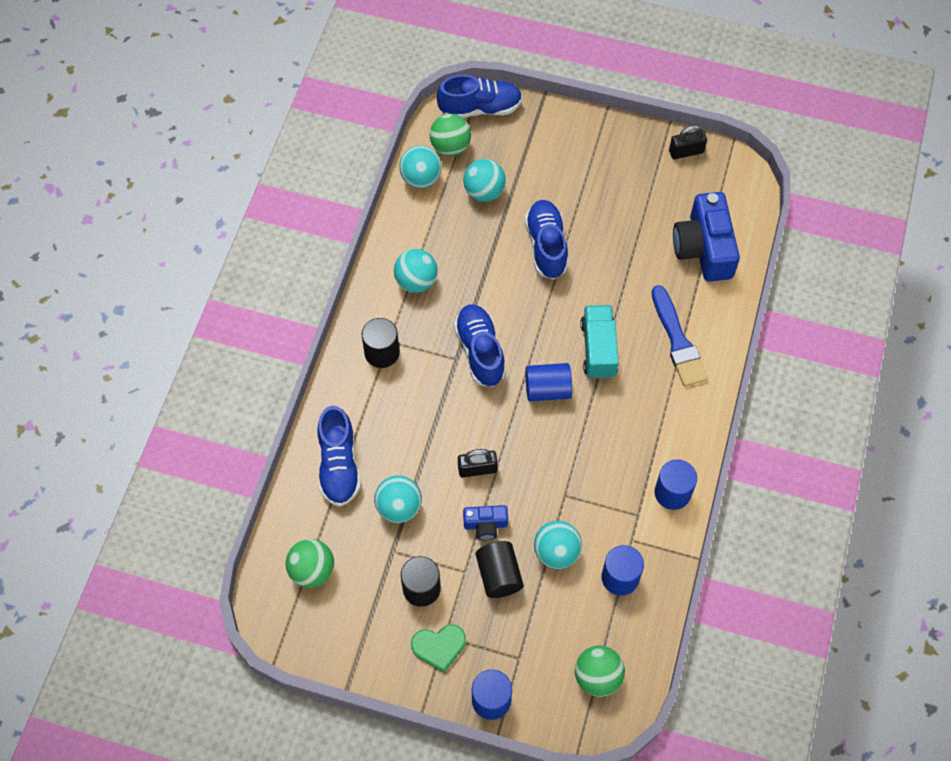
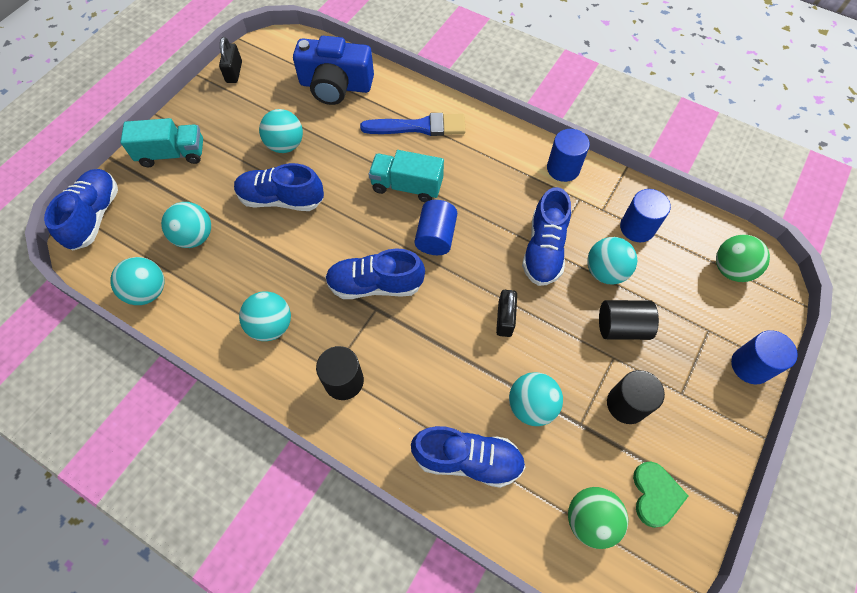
camera: 75 degrees left, 0 degrees up
green heart [411,624,466,672] -> green heart moved to [633,462,688,528]
green ball [430,114,471,156] -> none
blue camera [463,505,508,541] -> none
none -> turquoise truck [121,118,203,167]
none -> turquoise ball [259,109,303,153]
none -> blue shoe [522,187,571,286]

